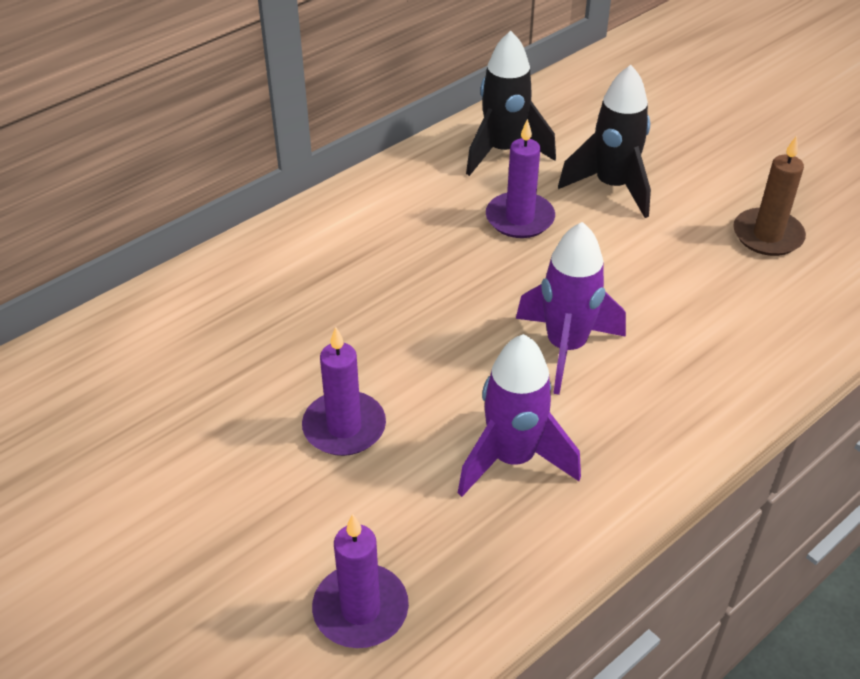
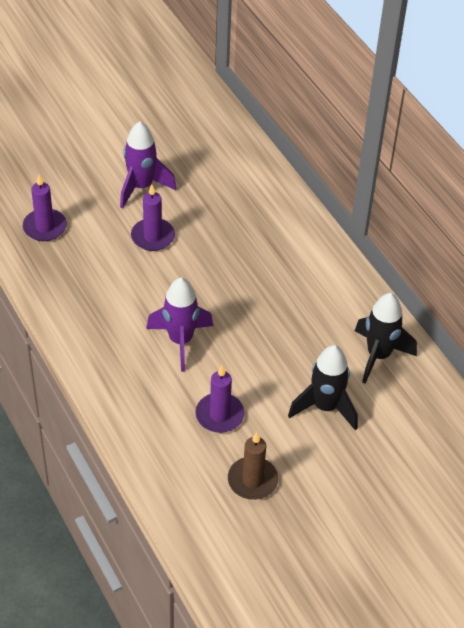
camera: 100 degrees right, 5 degrees up
purple rocket [458,334,581,497] -> purple rocket moved to [120,121,176,209]
purple candle [486,119,555,238] -> purple candle moved to [195,365,244,433]

